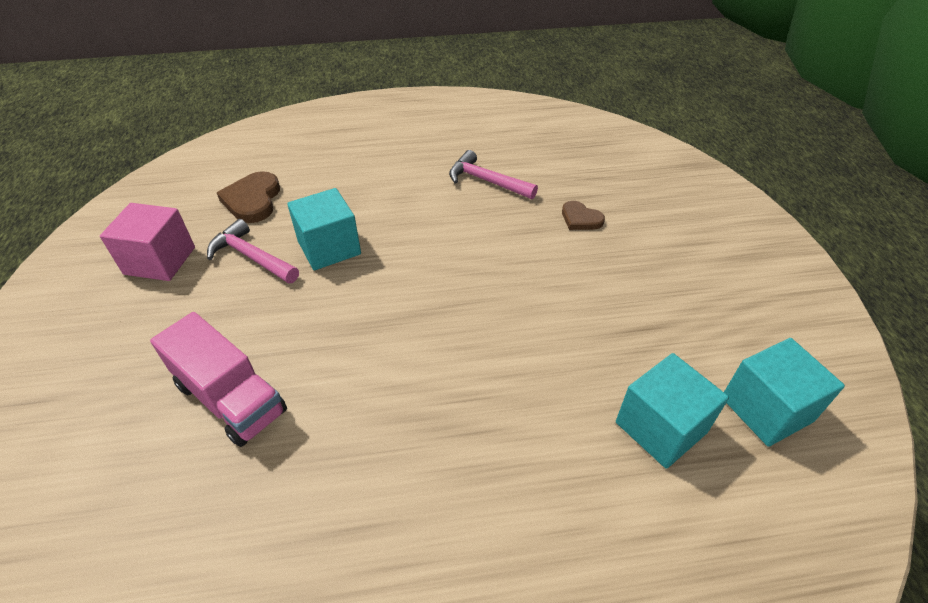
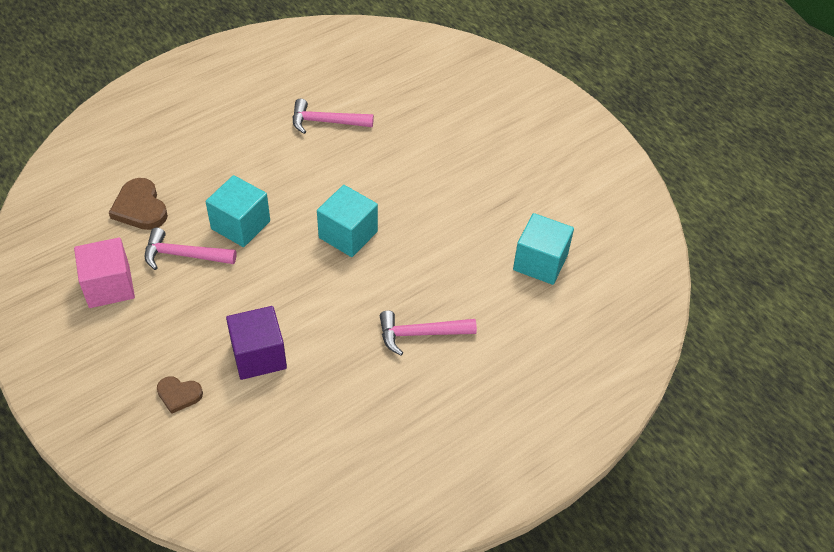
camera: 30 degrees left, 5 degrees up
pink truck [150,312,287,447] -> purple cube [226,306,287,380]
brown heart [562,201,605,230] -> brown heart moved to [157,376,203,414]
turquoise cube [724,338,845,447] -> turquoise cube moved to [317,185,378,257]
none -> pink hammer [380,311,477,355]

